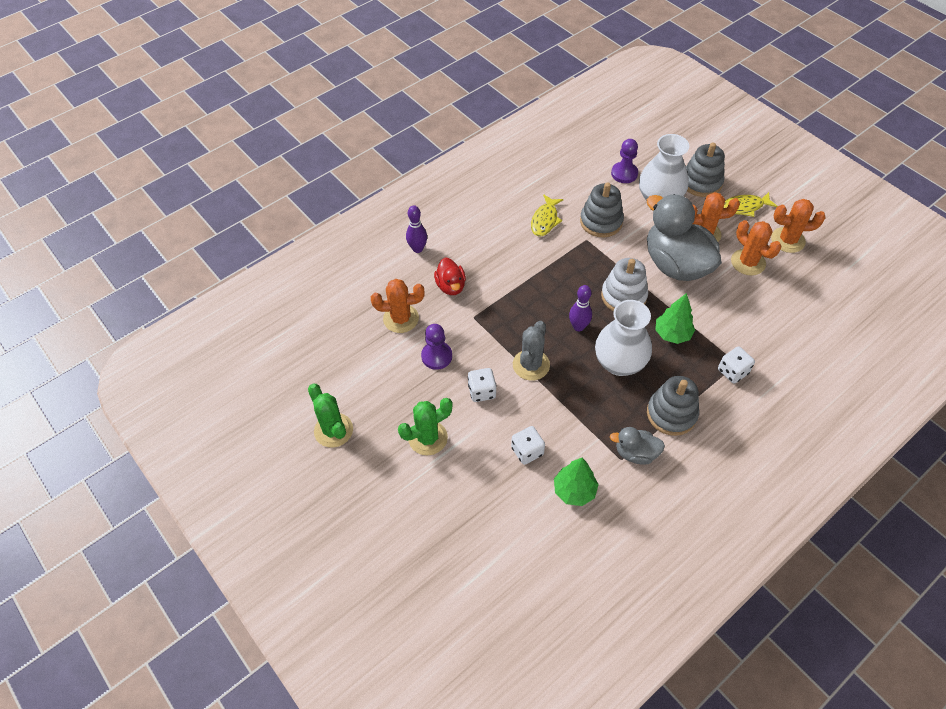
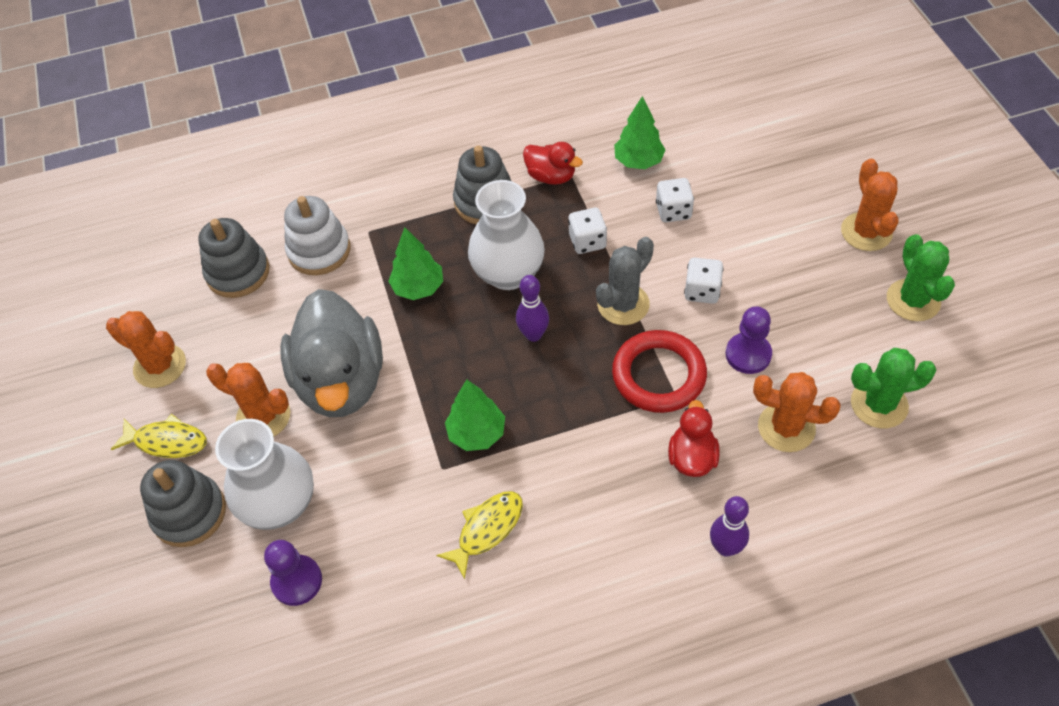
camera: 155 degrees left, 0 degrees up
green cactus [398,398,453,455] -> green cactus moved to [851,348,936,429]
grey stacking toy [580,182,624,237] -> grey stacking toy moved to [198,218,269,298]
white stacking toy [601,258,648,311] -> white stacking toy moved to [284,196,351,275]
grey duck [610,427,665,465] -> red duck [523,142,583,185]
white dice [718,346,755,384] -> white dice moved to [568,208,607,254]
orange cactus [731,220,781,275] -> orange cactus moved to [841,159,899,251]
none -> green tree [445,379,505,451]
none -> red ring [612,330,707,413]

